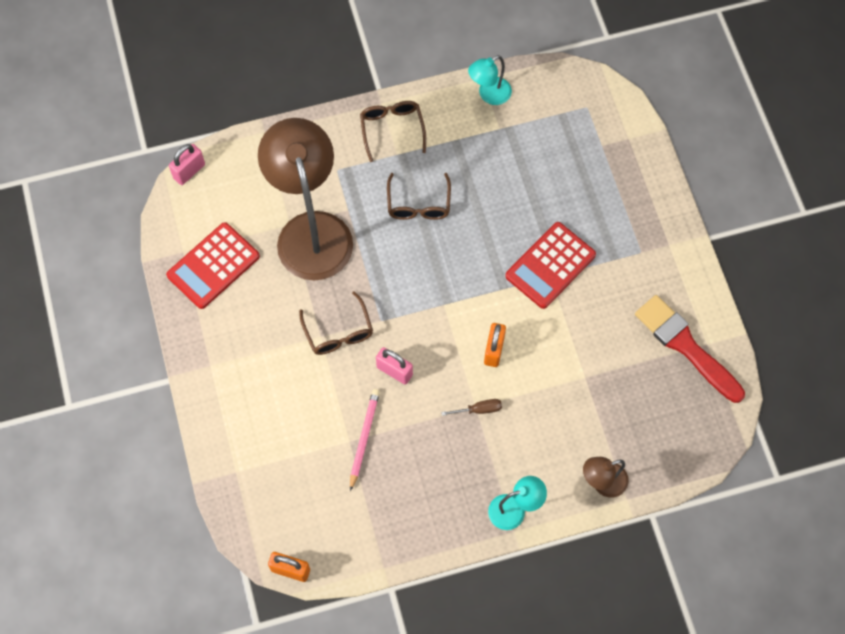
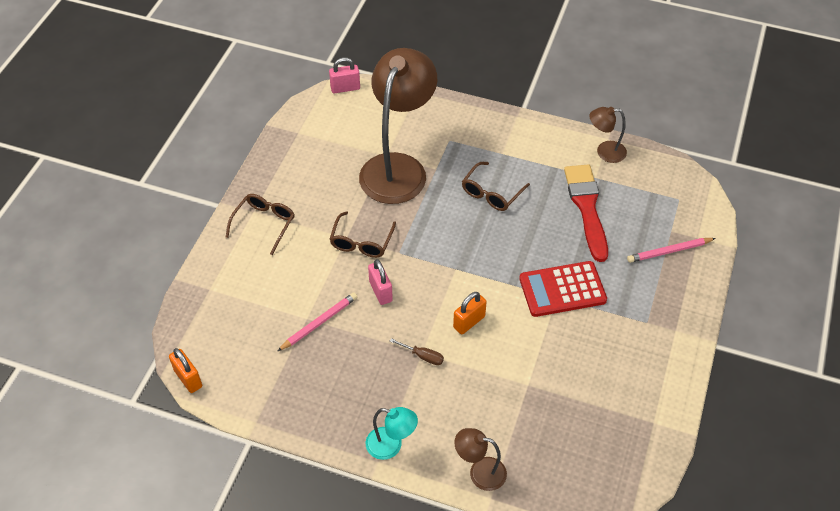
camera: 35 degrees right, 15 degrees down
red calculator [166,222,260,309] -> none
brown glasses [360,101,426,162] -> brown glasses moved to [226,194,295,255]
turquoise lamp [468,55,512,105] -> brown lamp [590,107,627,163]
red brush [635,295,745,403] -> red brush moved to [564,164,608,262]
none -> pink pencil [627,238,716,263]

